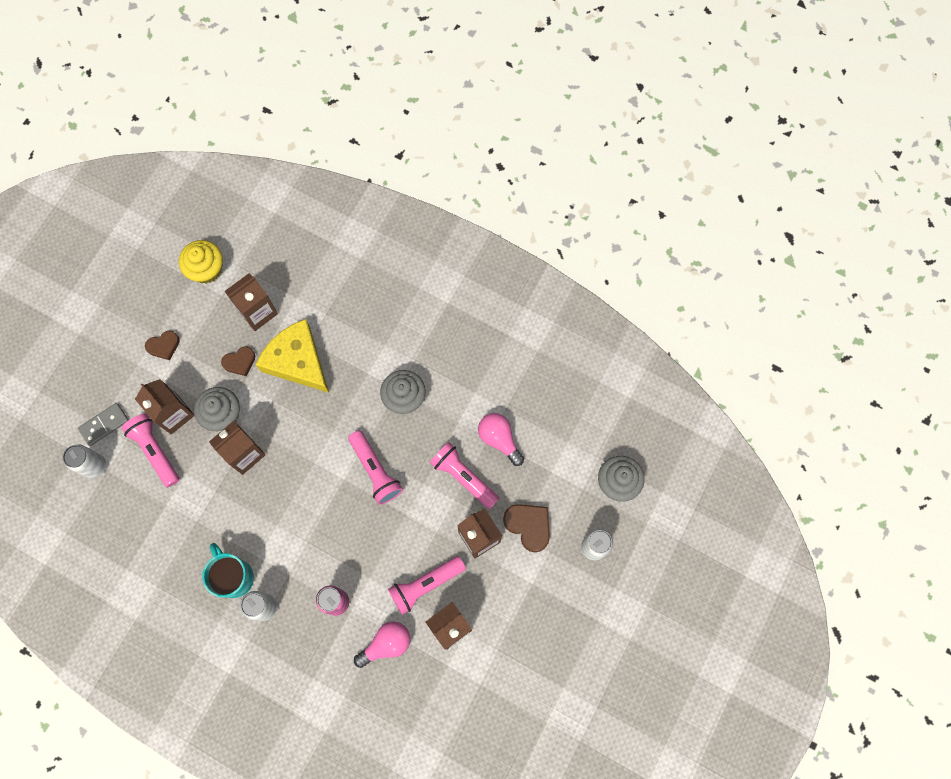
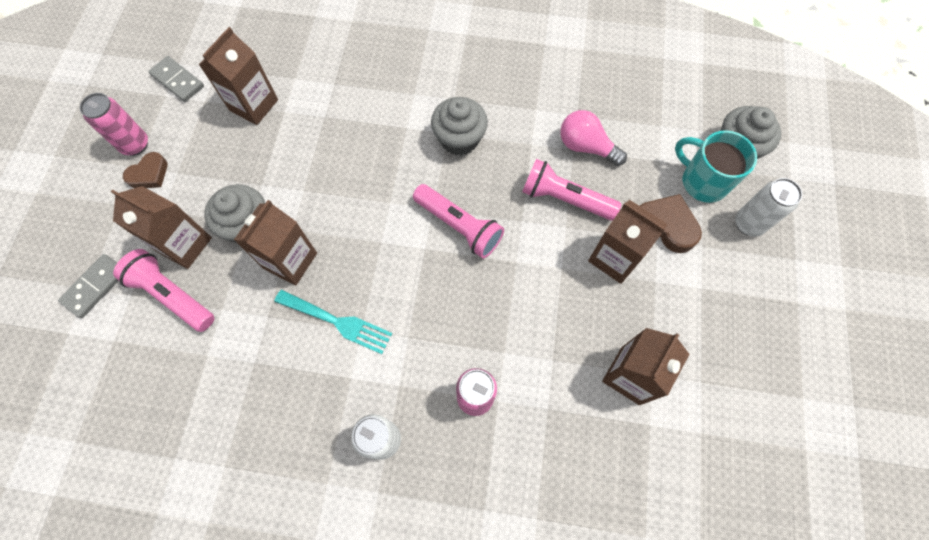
camera: 20 degrees left, 5 degrees down
white can [63,444,106,478] -> none
yellow cupcake [179,240,223,284] -> grey domino [148,56,204,102]
turquoise mug [202,543,254,598] -> turquoise mug moved to [675,130,757,203]
brown heart [221,346,255,376] -> none
yellow cheese [256,319,329,393] -> none
pink light bulb [354,621,410,668] -> none
pink flashlight [388,556,466,615] -> none
none -> pink can [80,93,148,156]
none -> turquoise fork [274,290,392,354]

